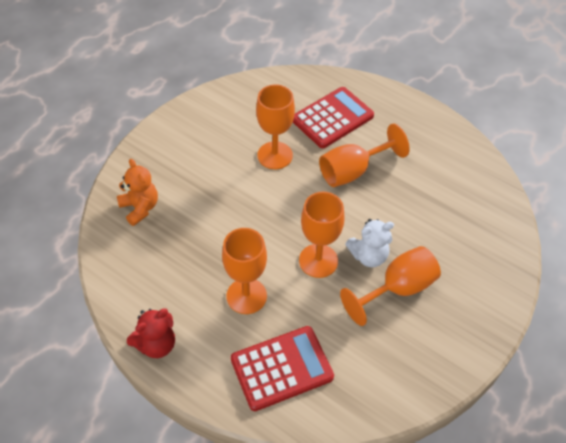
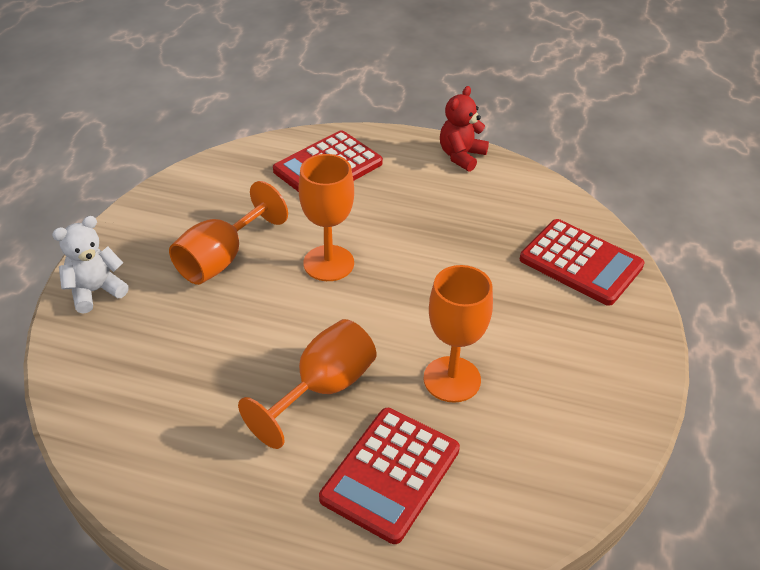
camera: 160 degrees right, 10 degrees down
orange teddy bear [117,159,158,226] -> red calculator [520,219,645,306]
orange goblet [222,228,267,314] -> none
white teddy bear [345,219,394,267] -> white teddy bear moved to [52,216,129,314]

